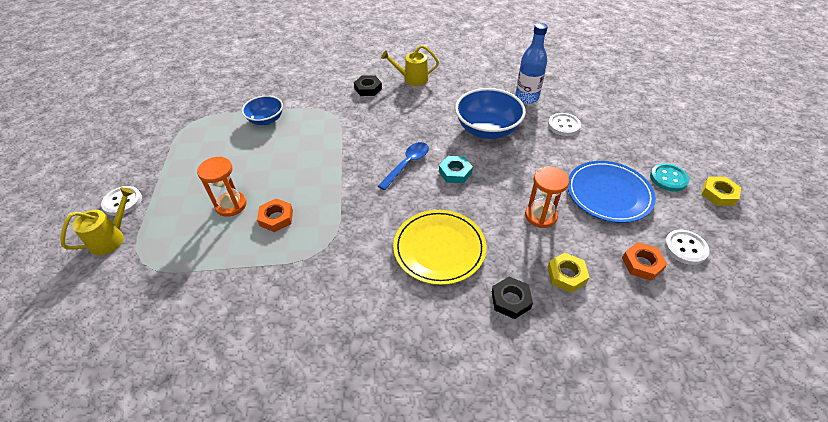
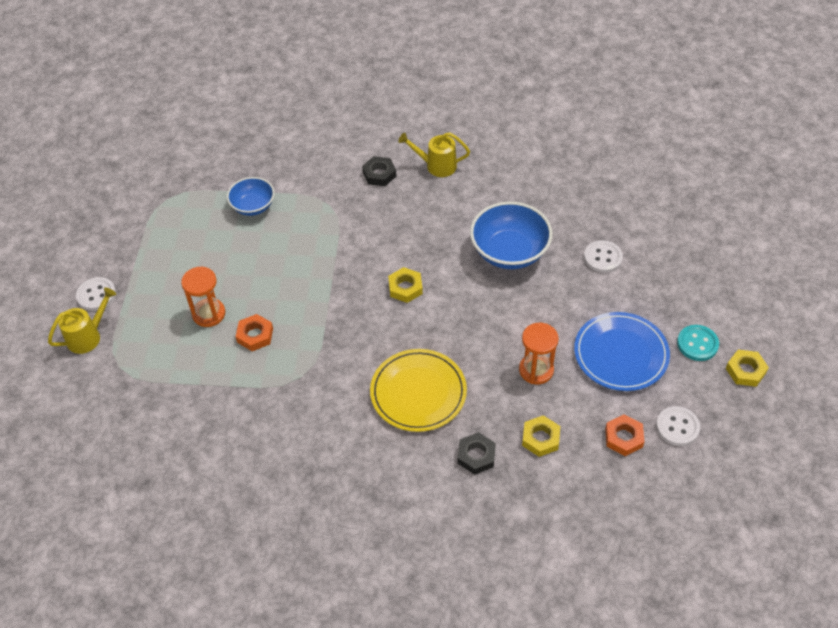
camera: 10 degrees right, 5 degrees up
blue spoon [378,142,429,190] -> yellow nut [388,267,423,303]
turquoise nut [439,156,473,183] -> none
blue bottle [515,23,548,104] -> none

